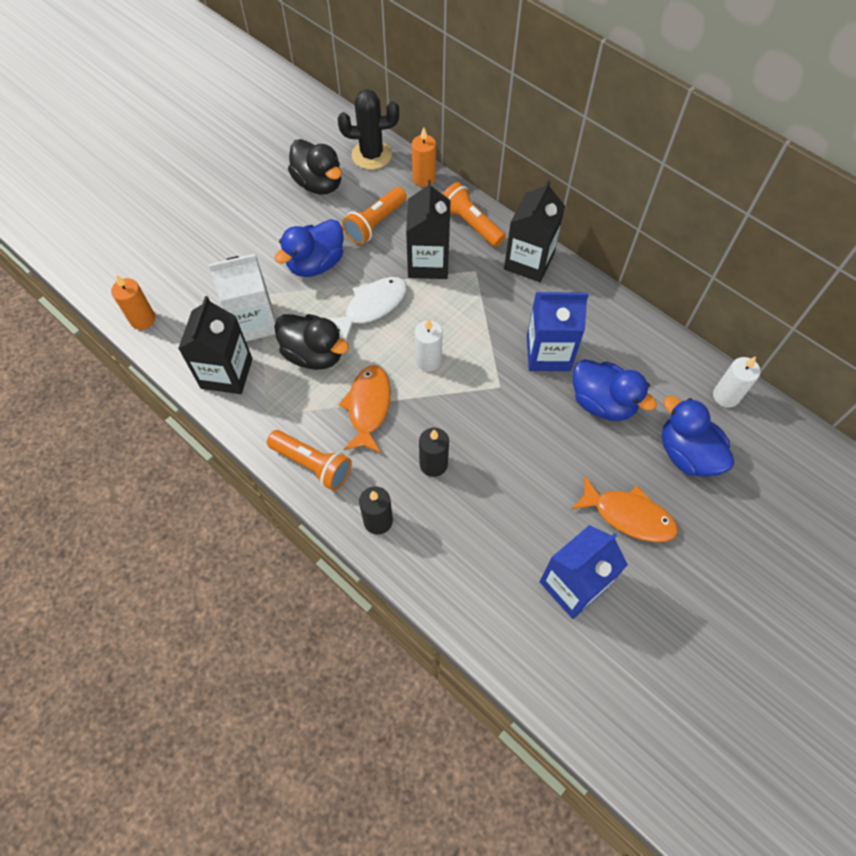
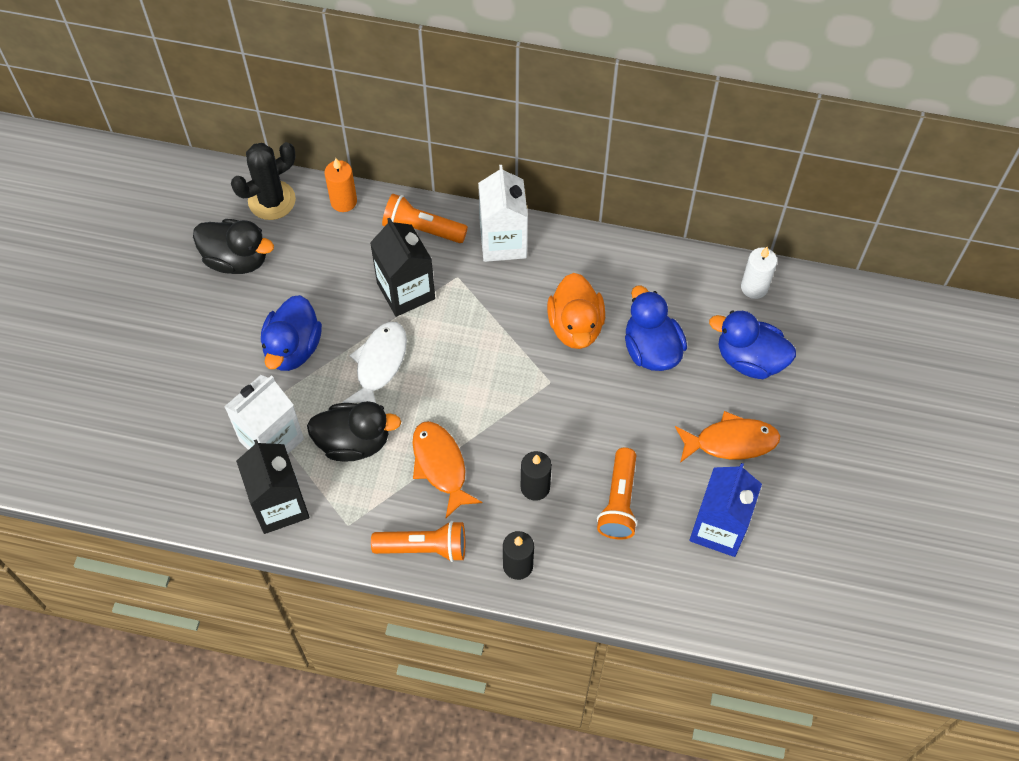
camera: 30 degrees left, 0 degrees up
orange candle [111,275,155,330] -> none
orange flashlight [342,187,407,245] -> orange flashlight moved to [597,448,638,540]
white candle [415,318,443,371] -> none
black carton [504,180,565,282] -> white carton [478,165,528,262]
blue carton [527,292,589,371] -> orange duck [547,273,605,349]
blue duck [573,359,657,421] -> blue duck turned 120 degrees counterclockwise [625,286,687,371]

